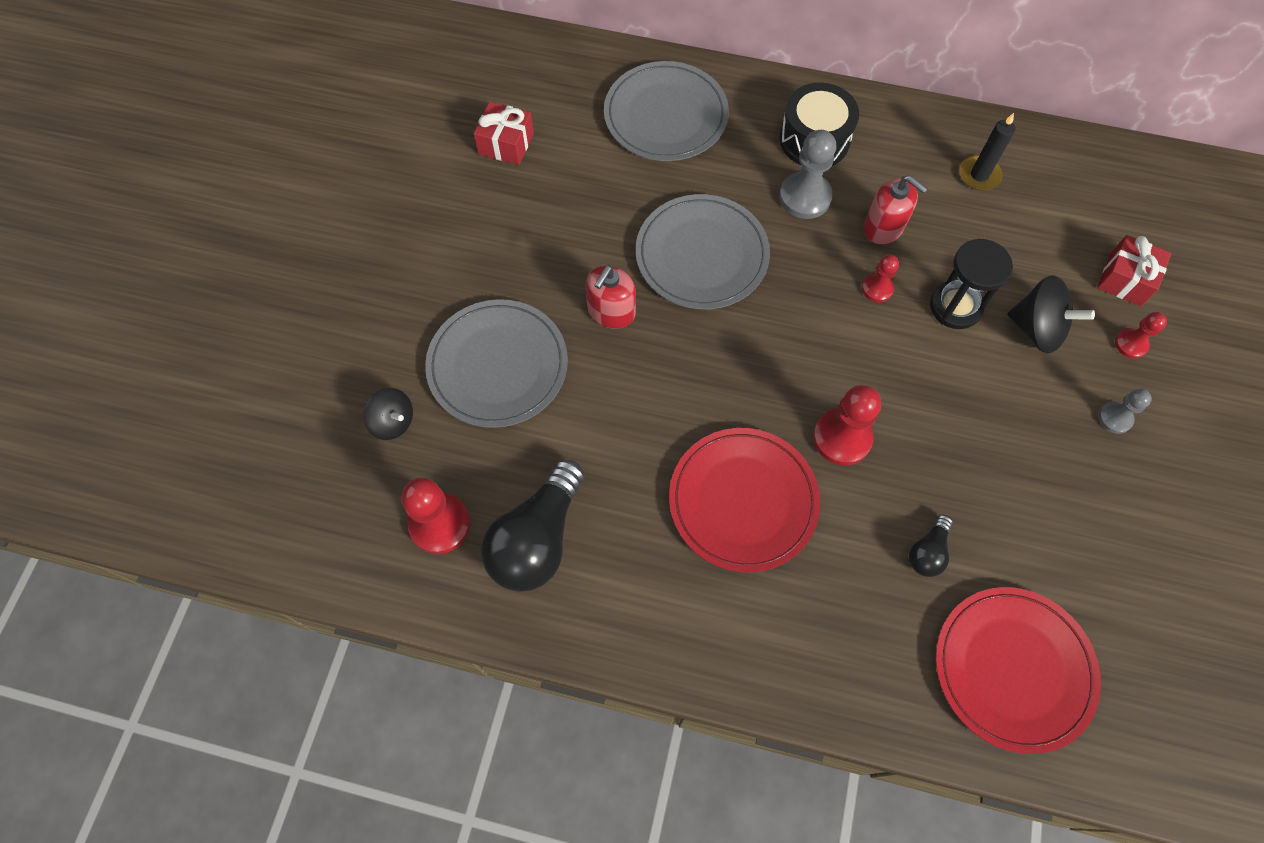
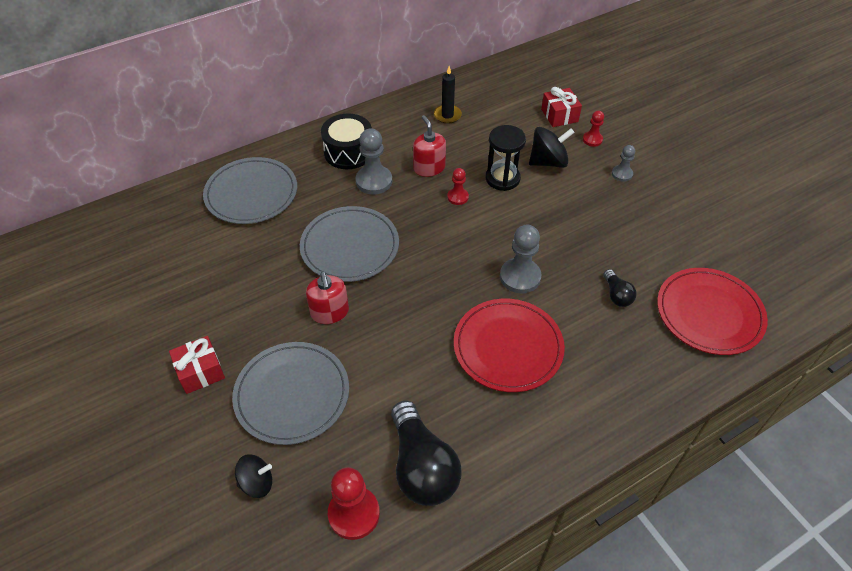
camera: 45 degrees left, 15 degrees down
red gift [474,102,534,165] -> red gift moved to [169,336,225,394]
red pawn [813,385,881,466] -> grey pawn [500,225,541,293]
red soap dispenser [864,175,928,245] -> red soap dispenser turned 105 degrees counterclockwise [413,115,446,177]

